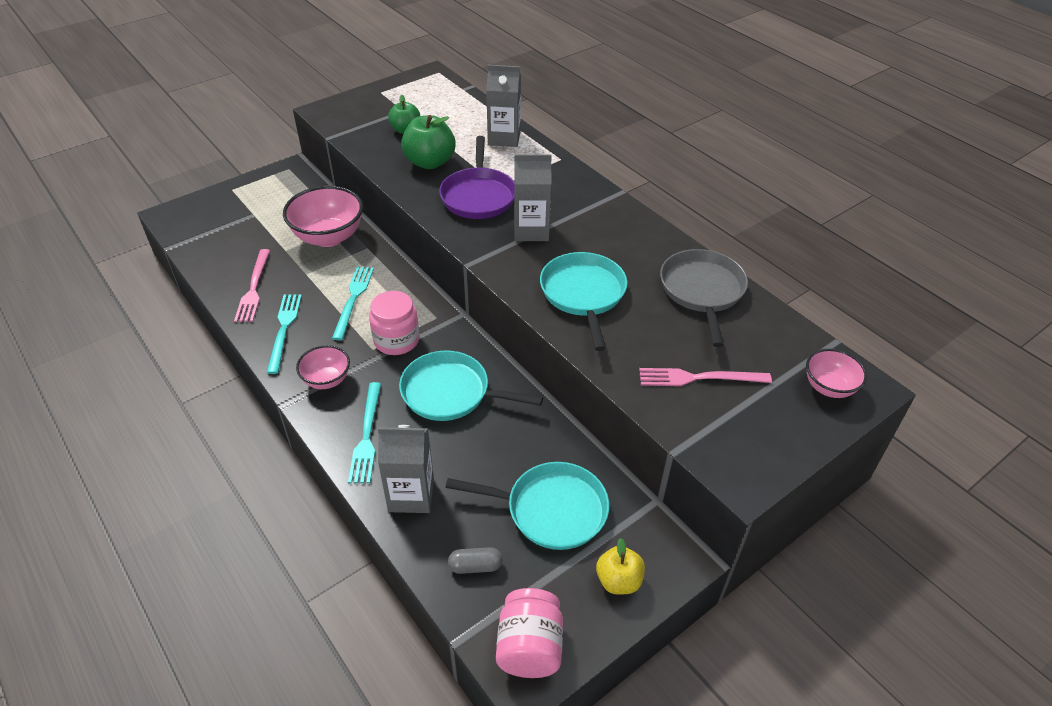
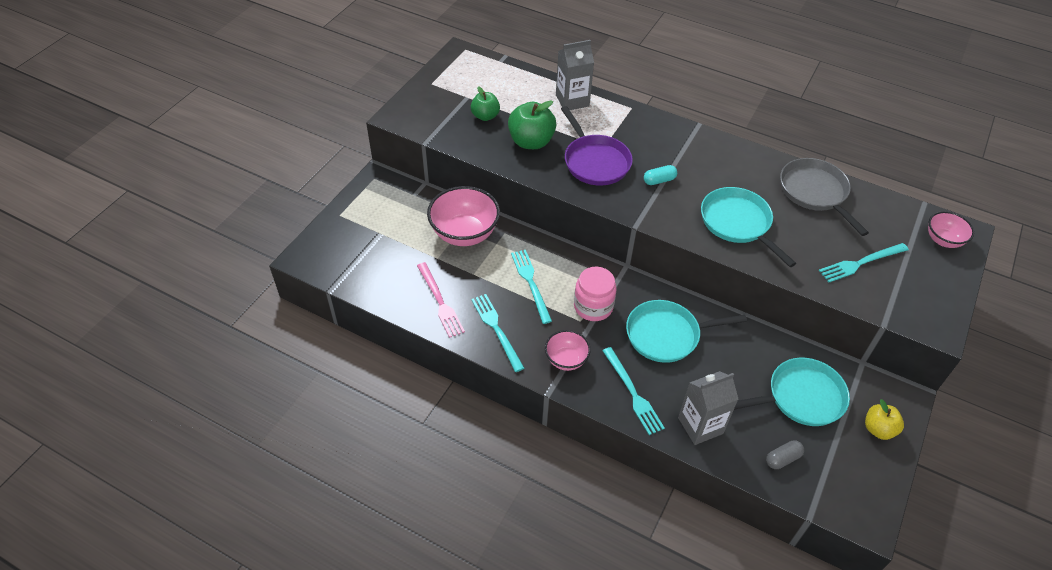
camera: 25 degrees left, 5 degrees up
pink jar [496,588,563,678] -> none
grey carton [514,154,552,241] -> turquoise capsule [644,165,677,185]
pink fork [639,368,772,386] -> turquoise fork [819,243,909,282]

